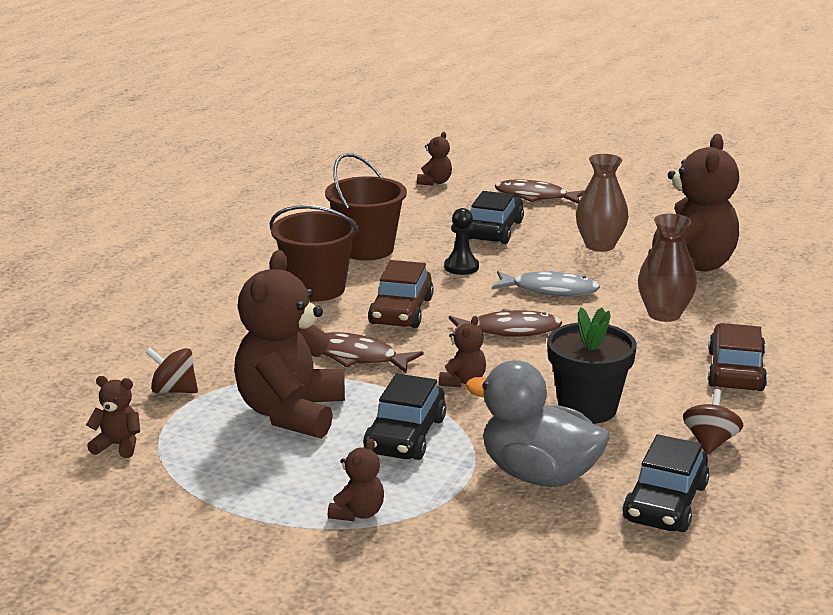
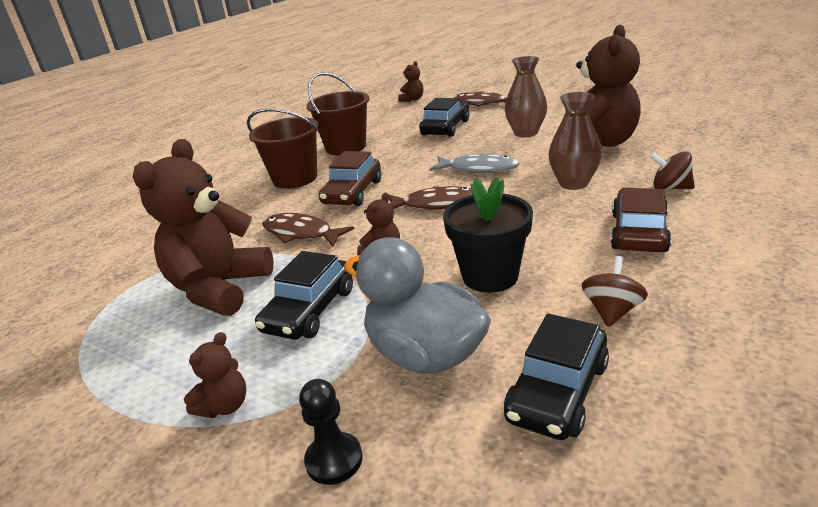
camera: 10 degrees right, 5 degrees up
brown teddy bear [86,376,140,458] -> none
brown spinning top [145,348,198,393] -> brown spinning top moved to [650,151,695,190]
black pawn [444,208,479,275] -> black pawn moved to [299,379,363,485]

